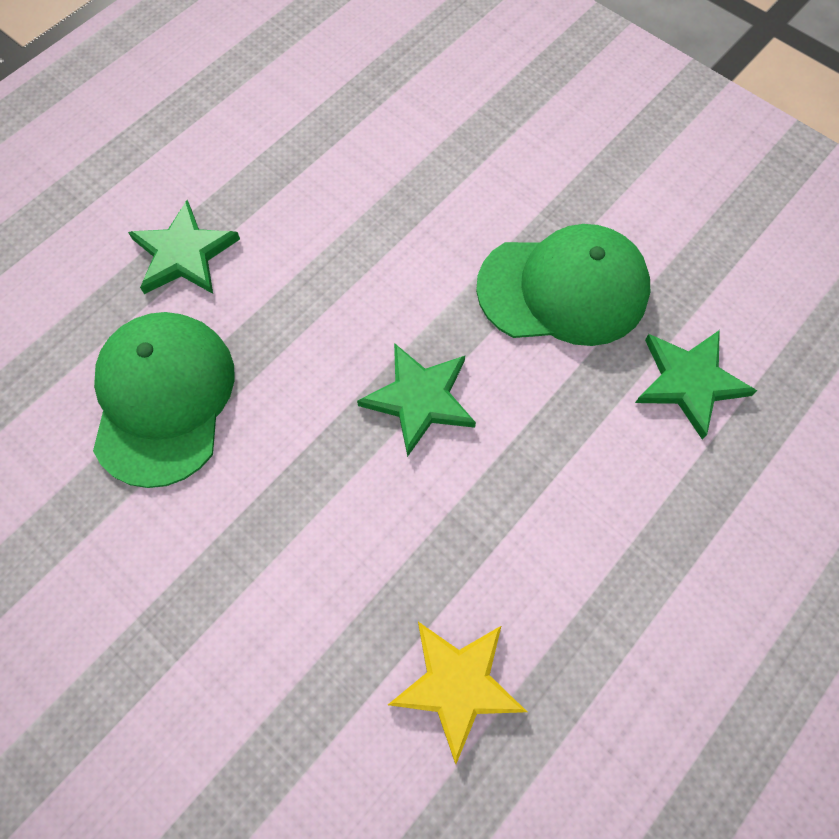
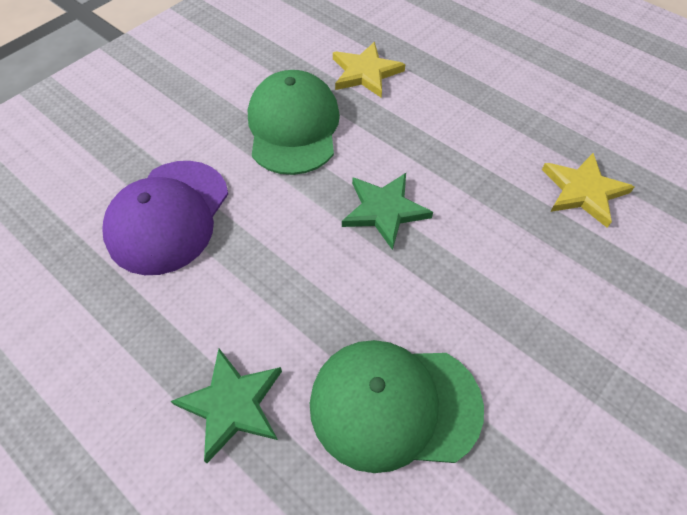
camera: 90 degrees left, 10 degrees down
green star [635,330,757,439] -> yellow star [333,42,405,98]
none -> purple cap [102,161,228,275]

